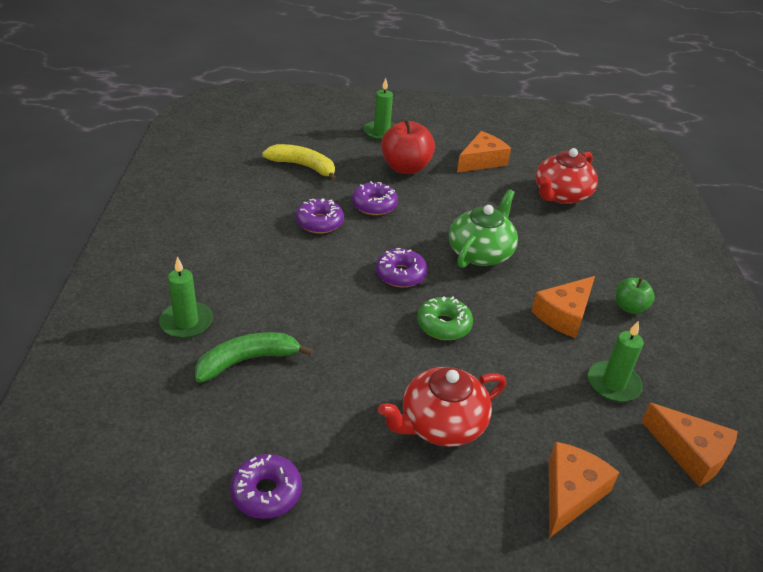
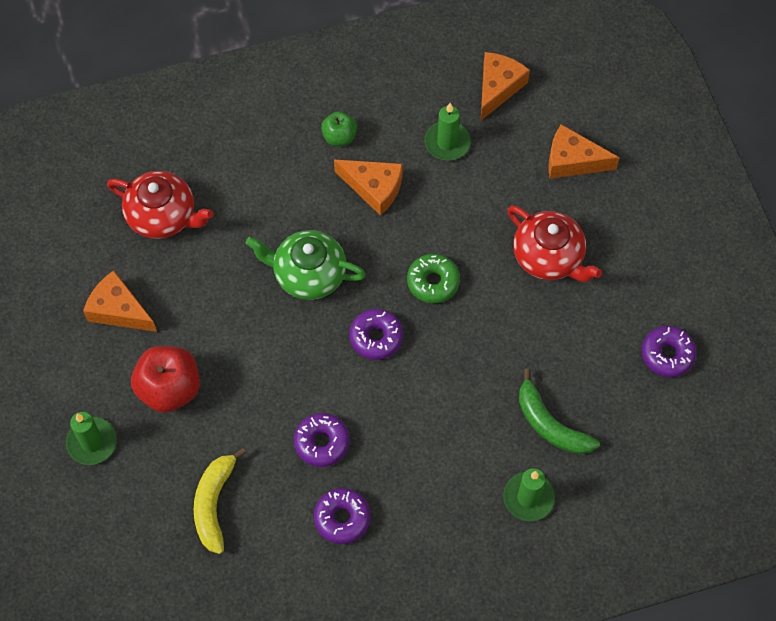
camera: 105 degrees left, 25 degrees up
purple donut [352,181,398,215] -> purple donut moved to [314,488,371,544]

